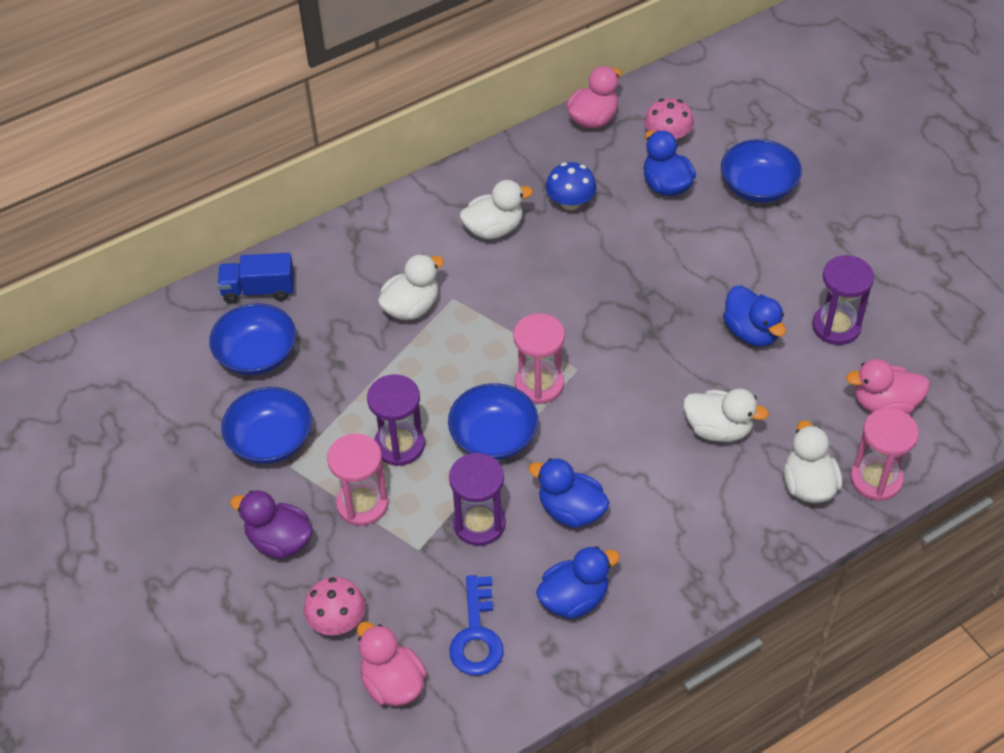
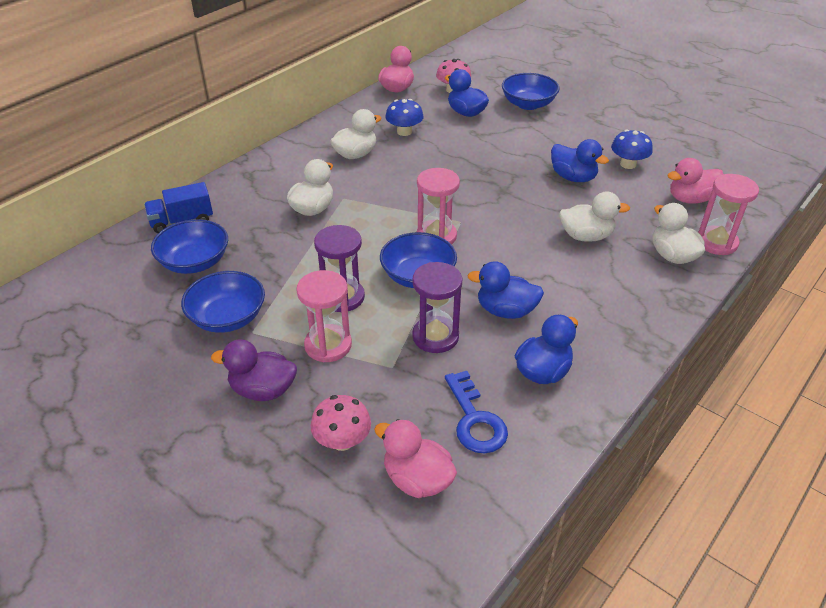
camera: 20 degrees left, 10 degrees down
purple hourglass [812,255,874,345] -> blue mushroom [611,130,653,169]

